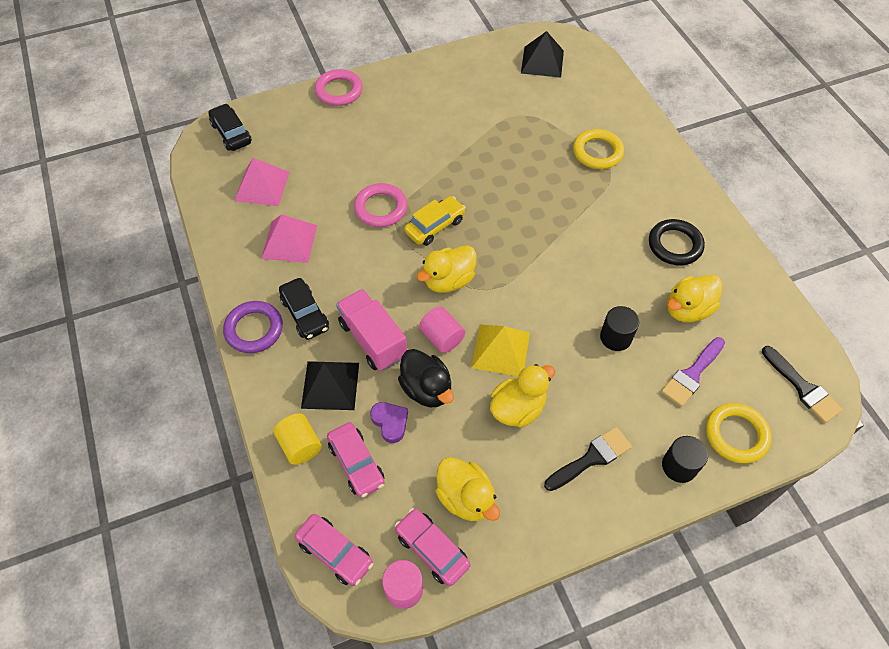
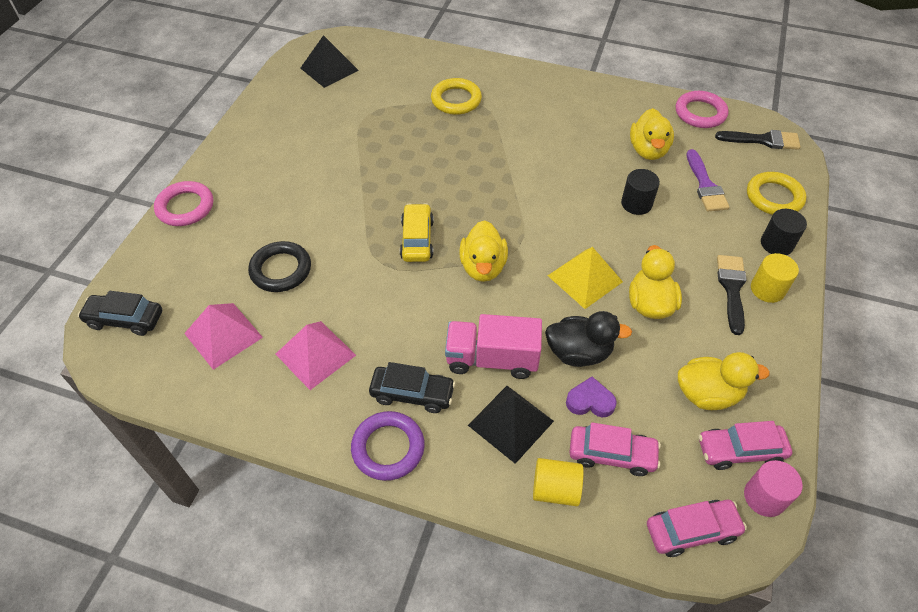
camera: 50 degrees left, 5 degrees down
pink ring [354,183,407,227] -> pink ring moved to [676,91,729,128]
pink cylinder [419,306,465,353] -> none
black ring [649,219,705,266] -> black ring moved to [248,241,311,292]
none -> yellow cylinder [751,253,799,303]

